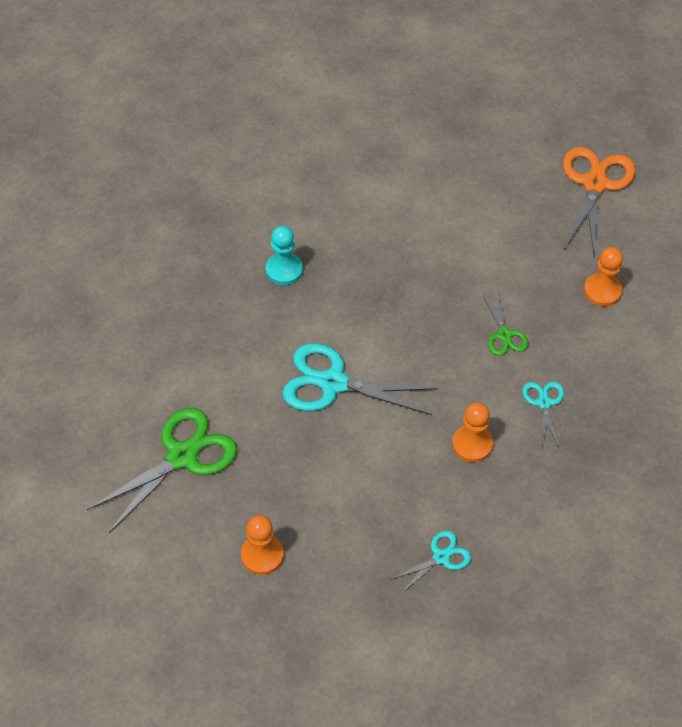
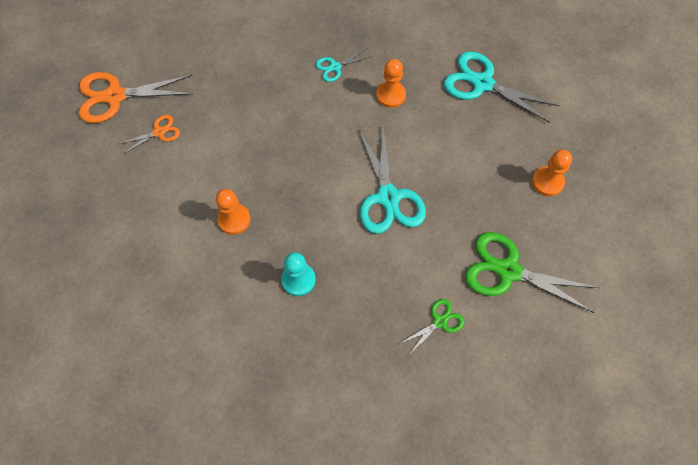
camera: 115 degrees left, 10 degrees up
turquoise scissors [390,531,471,593] -> turquoise scissors [444,51,560,123], size x1.94
green scissors [483,296,528,355] -> green scissors moved to [399,299,465,355]
orange pawn [584,247,623,306] -> orange pawn moved to [216,189,251,235]
none -> orange scissors [118,115,180,154]

